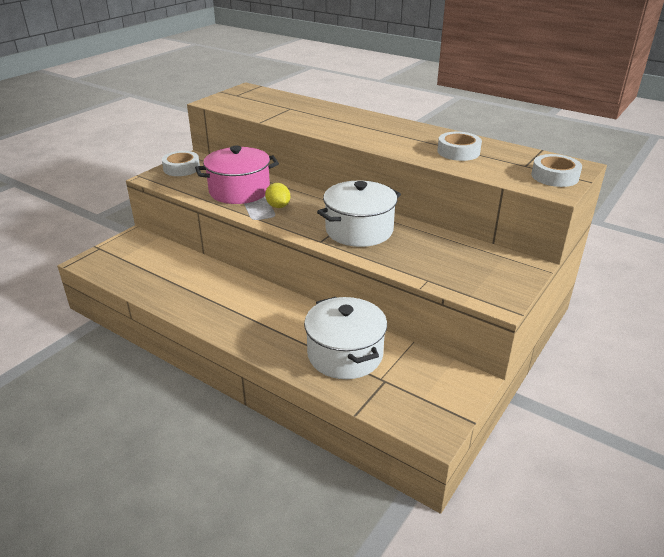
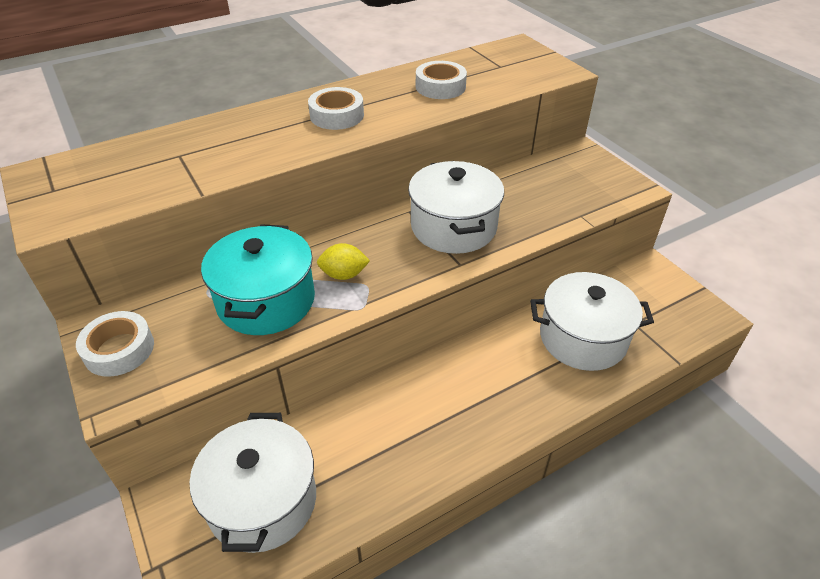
camera: 65 degrees left, 10 degrees up
pink pot [195,146,279,204] -> turquoise pot [201,224,315,335]
white tape [531,154,582,187] -> white tape moved to [308,87,364,130]
none -> white pot [190,413,316,553]

